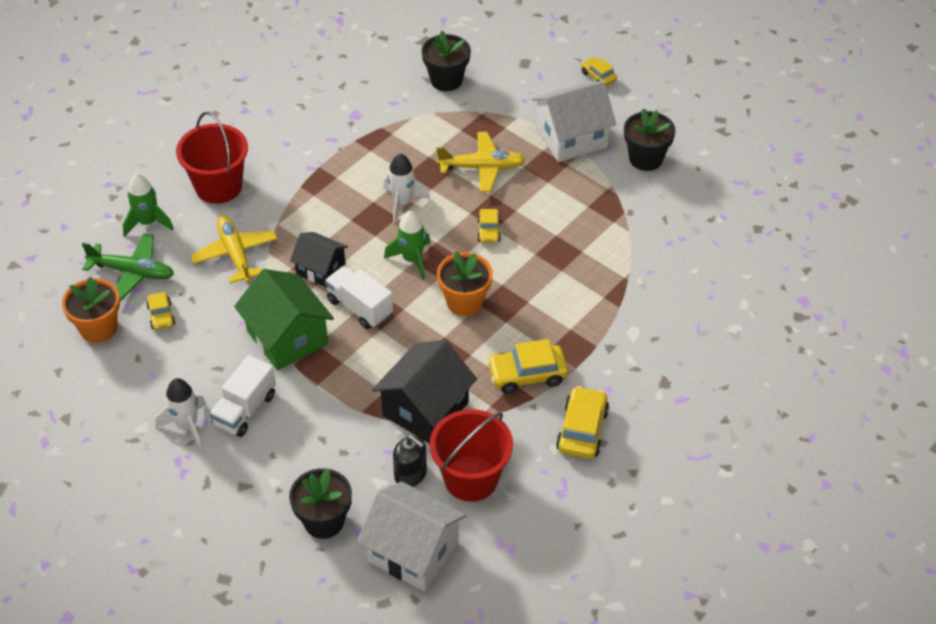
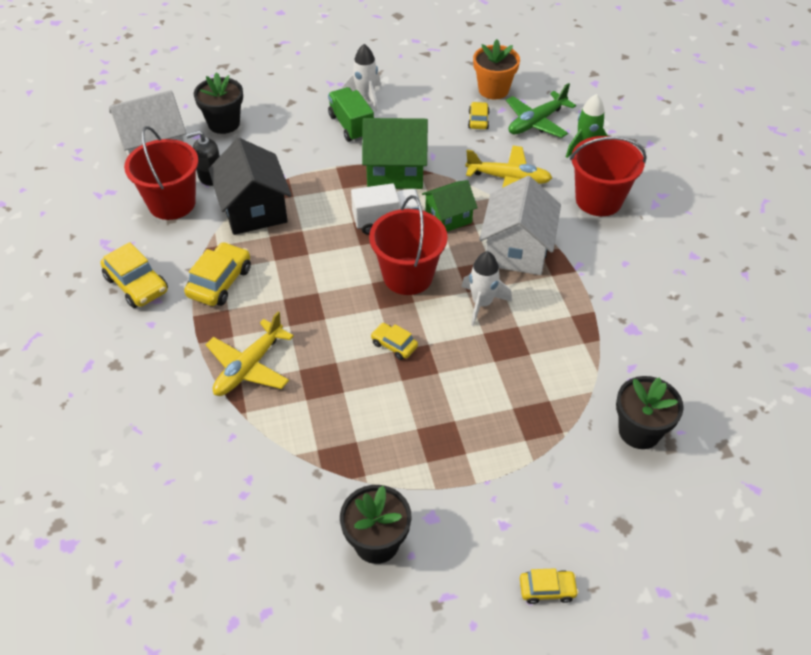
camera: 125 degrees right, 0 degrees up
yellow car [146,292,175,330] -> yellow car turned 75 degrees clockwise [468,102,490,129]
white truck [209,355,276,437] -> green truck [328,87,374,142]
black house [290,232,348,287] -> green house [422,180,478,232]
green rocket [384,211,430,280] -> red bucket [369,195,448,295]
yellow plane [437,132,526,192] -> yellow plane moved to [205,311,294,396]
orange flower pot [437,251,493,316] -> none
white house [532,81,616,162] -> white house moved to [479,176,561,275]

